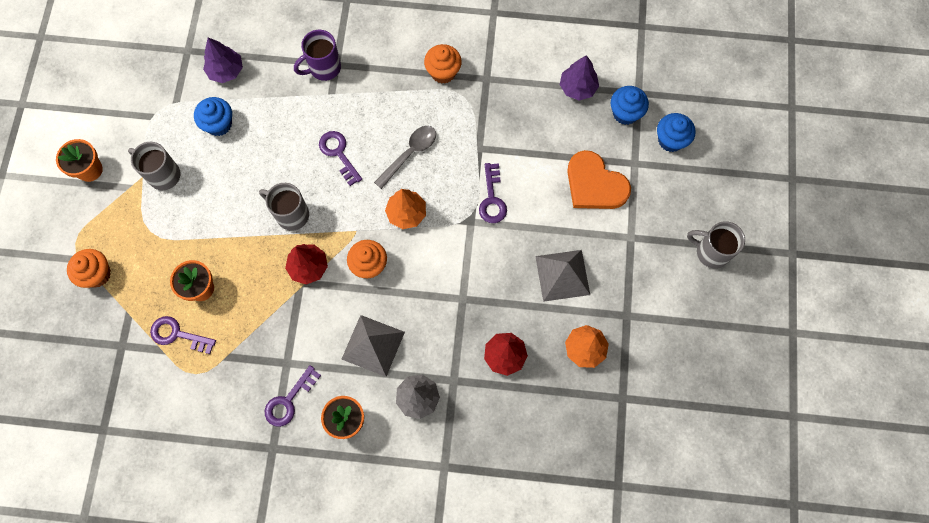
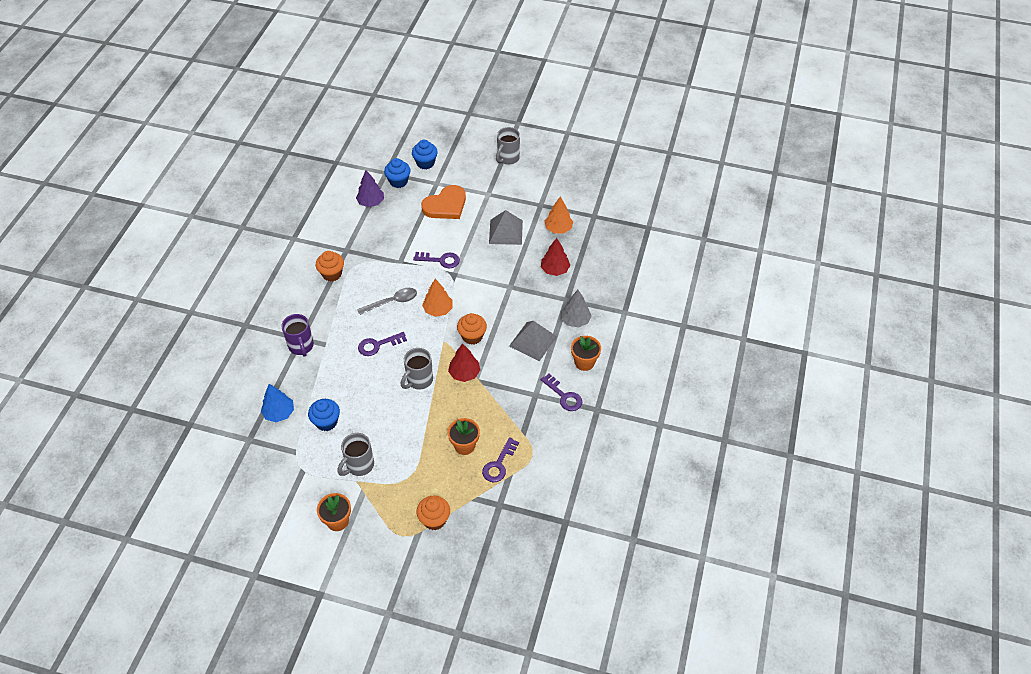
camera: 80 degrees left, 20 degrees down
purple tree [203,38,243,83] -> blue tree [261,384,294,422]
grey spoon [374,126,436,189] -> grey spoon turned 105 degrees clockwise [357,288,417,315]

